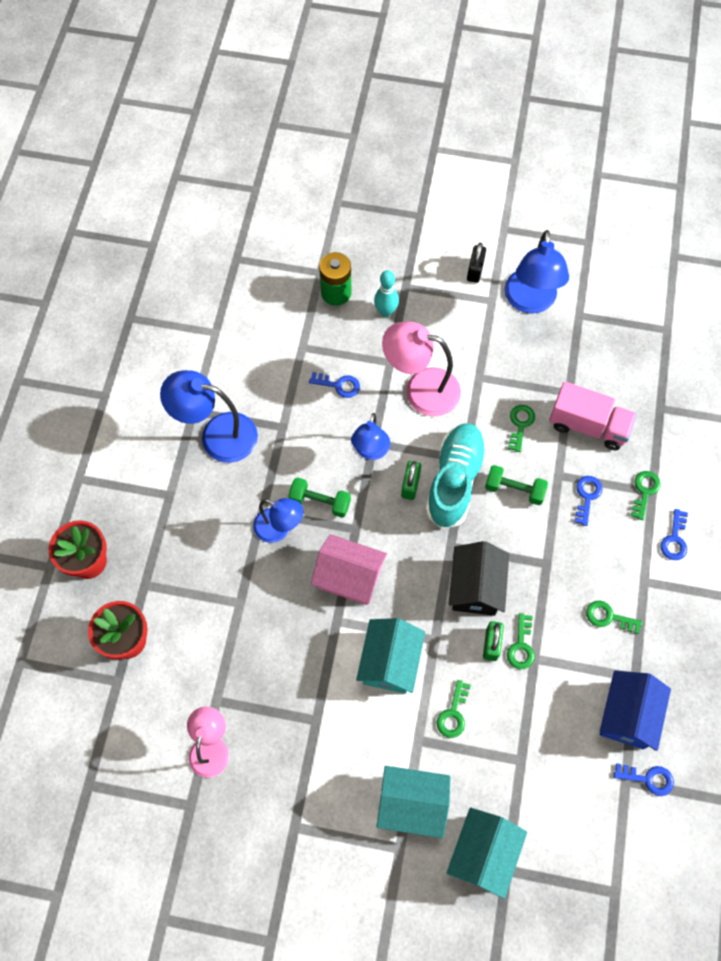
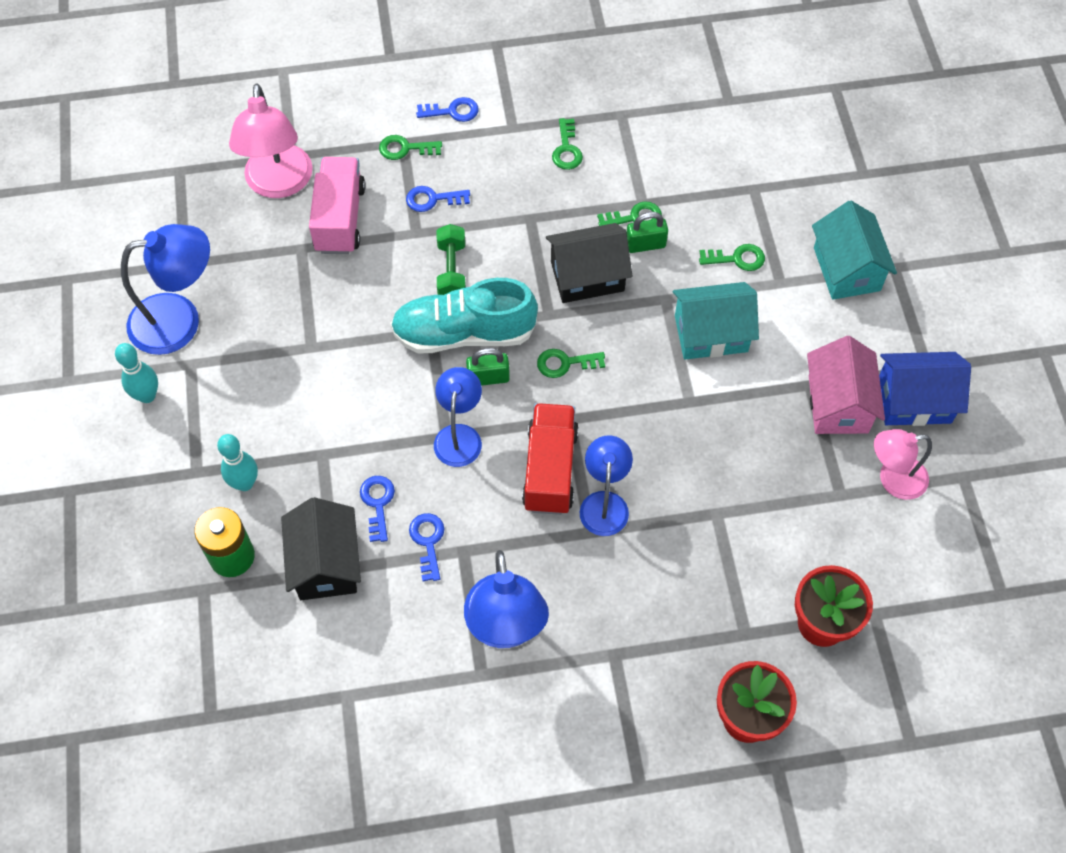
camera: 110 degrees left, 5 degrees down
green dumbbell [288,477,351,518] -> red truck [522,403,579,515]
pink house [311,534,387,605] -> pink house moved to [807,336,885,434]
blue lamp [351,413,390,460] -> blue lamp turned 75 degrees counterclockwise [434,367,482,467]
pink lamp [382,322,461,416] -> pink lamp moved to [229,83,313,198]
turquoise house [447,807,527,899] -> none
black padlock [467,243,486,283] -> turquoise bowling pin [115,343,158,403]
green key [508,405,535,452] -> green key moved to [537,349,605,378]
blue house [600,671,671,751] -> blue house moved to [879,352,971,426]
blue key [614,763,674,796] -> blue key moved to [409,513,444,581]
none -> black house [281,497,361,600]

